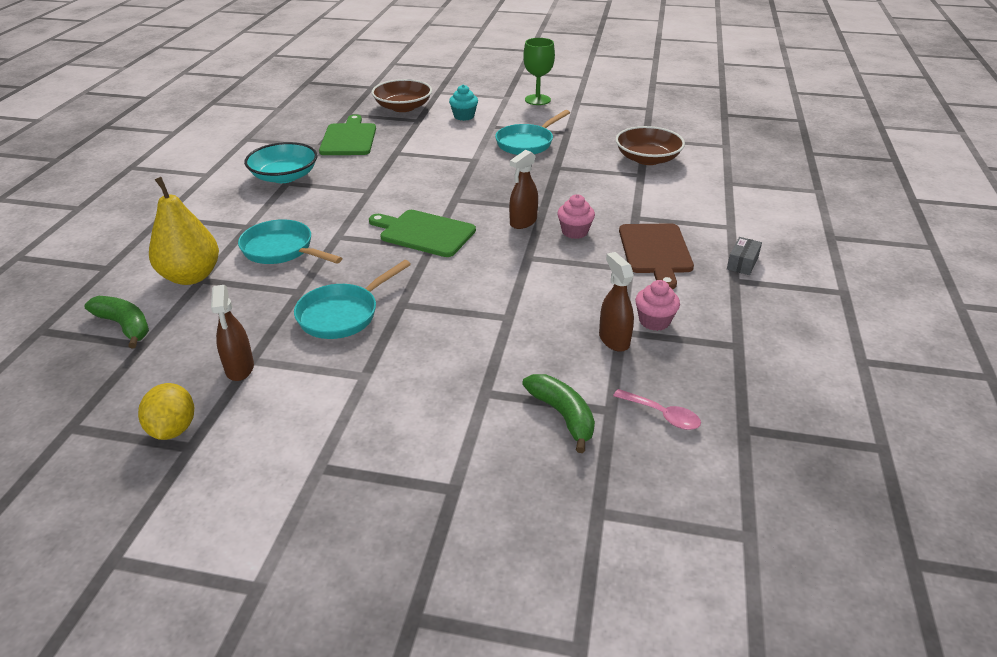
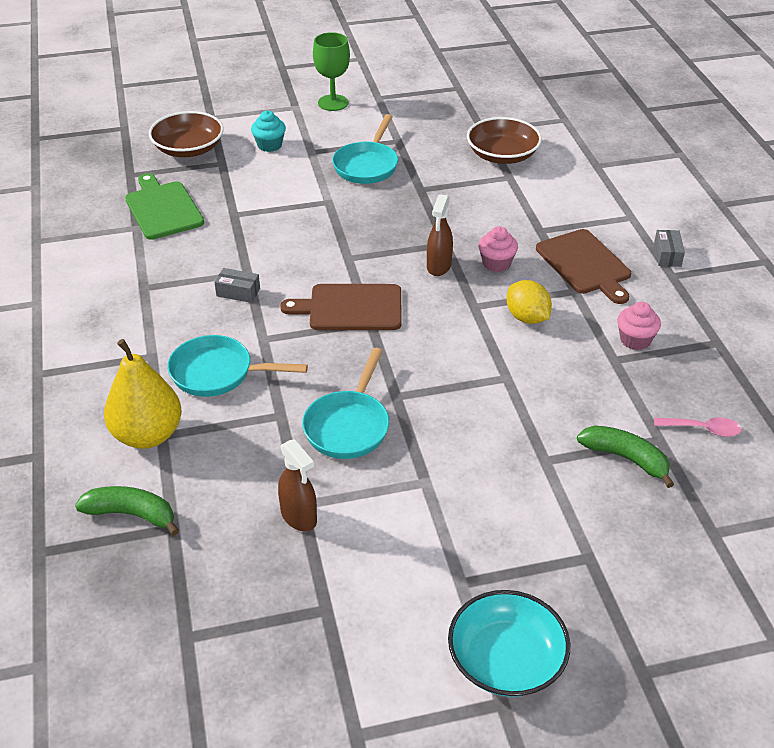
camera: 25 degrees left, 5 degrees up
yellow lemon [138,383,194,440] -> yellow lemon moved to [507,280,552,324]
turquoise bowl [244,142,317,183] -> turquoise bowl moved to [448,590,570,697]
green cutting board [369,210,476,257] -> brown cutting board [280,284,402,330]
brown spray bottle [599,252,634,352] -> none
none -> grey box [214,268,260,303]

